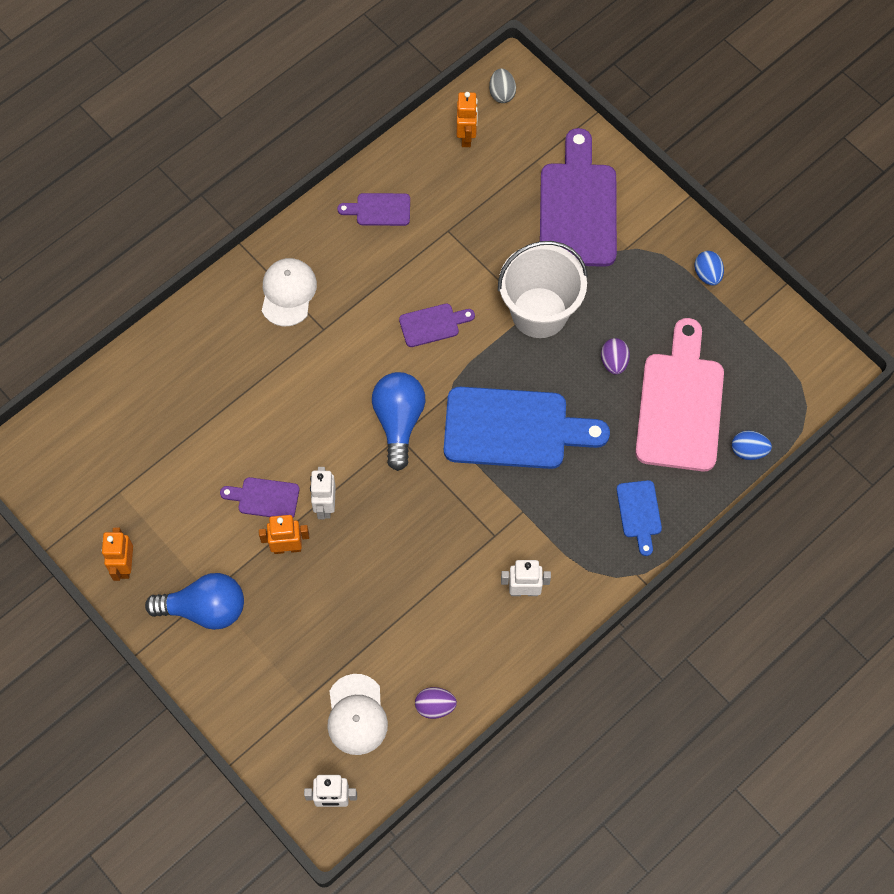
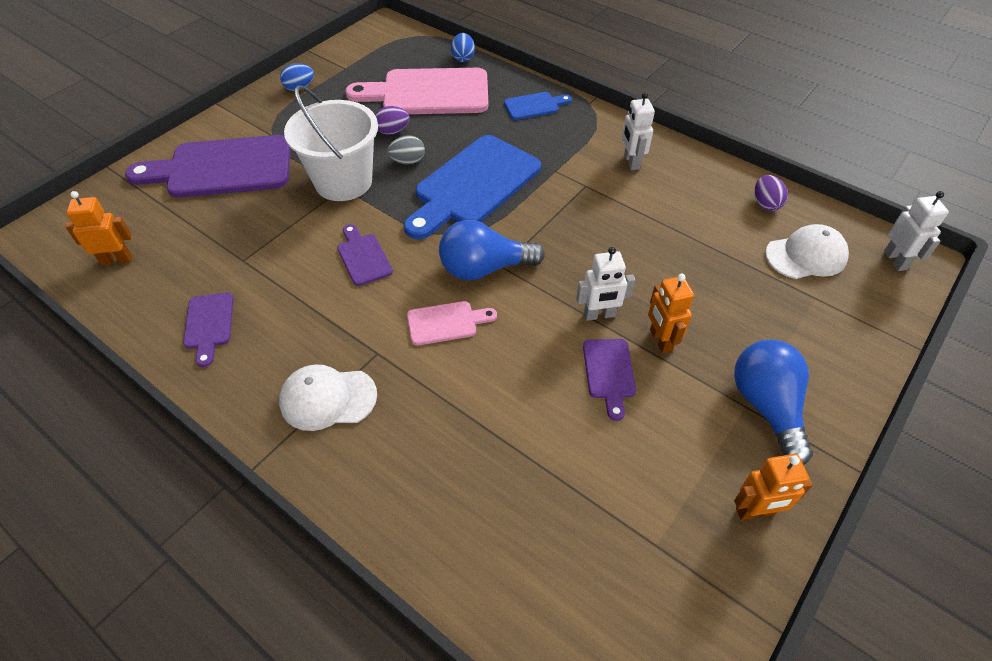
camera: 100 degrees left, 15 degrees down
blue cutting board [444,387,610,469] -> blue cutting board turned 135 degrees counterclockwise [404,135,541,240]
grey egg [489,68,516,103] -> grey egg moved to [387,135,425,165]
none -> pink cutting board [407,301,497,345]

